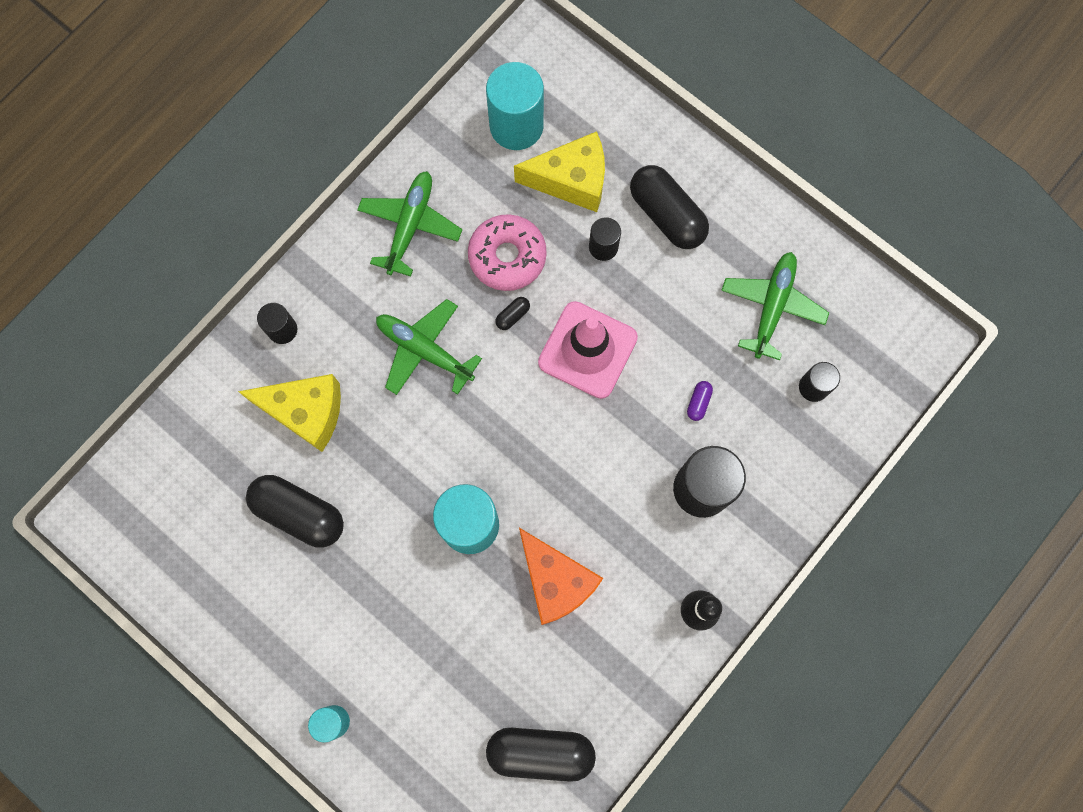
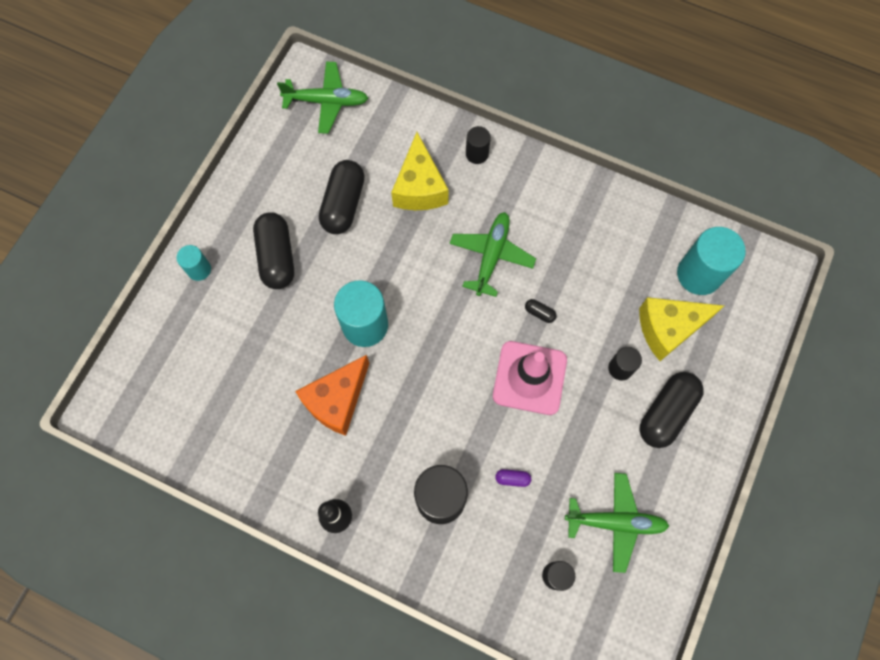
camera: 75 degrees right, 5 degrees down
green plane [357,171,462,277] -> green plane moved to [277,62,368,134]
pink donut [468,214,547,291] -> none
black capsule [486,728,596,782] -> black capsule moved to [253,212,294,289]
yellow cheese [514,131,605,212] -> yellow cheese turned 90 degrees clockwise [639,297,724,361]

